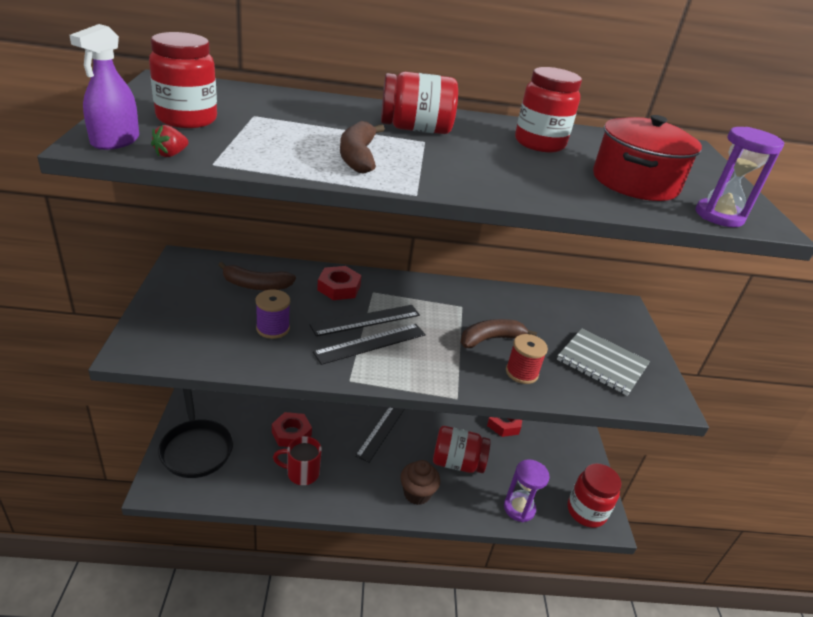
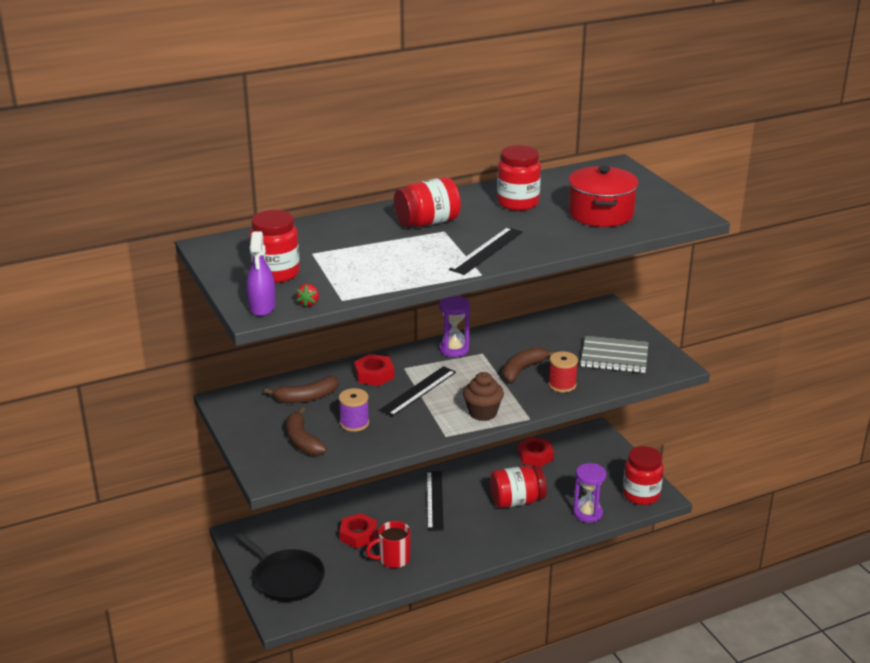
camera: 20 degrees left, 5 degrees down
black ruler [313,324,426,365] -> black ruler moved to [449,227,523,275]
brown banana [340,121,385,174] -> brown banana moved to [286,407,327,455]
brown cupcake [400,460,440,505] -> brown cupcake moved to [463,372,504,421]
purple hourglass [696,127,785,227] -> purple hourglass moved to [439,296,470,357]

